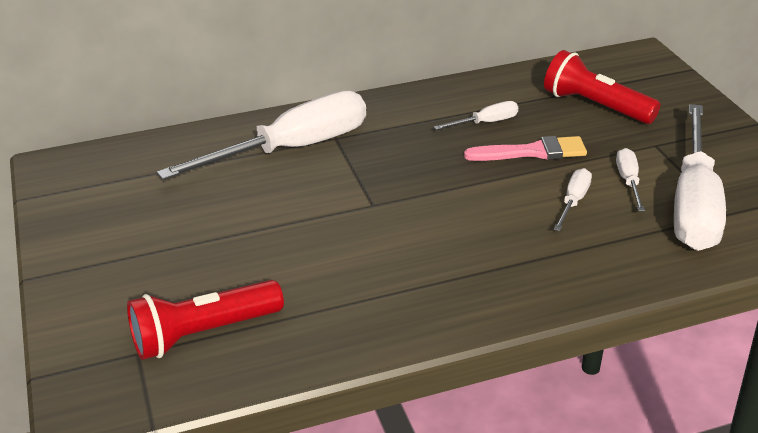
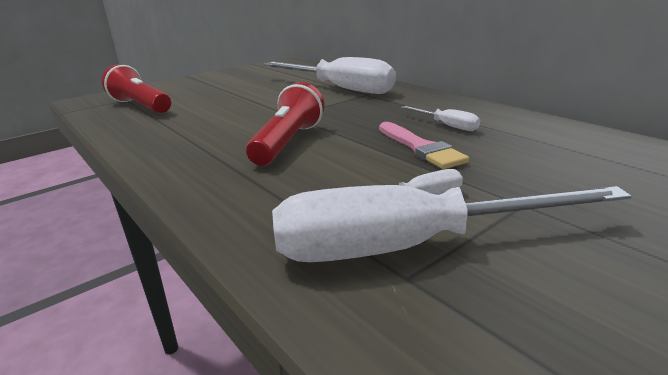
camera: 70 degrees right, 10 degrees down
red flashlight [544,50,661,124] -> red flashlight moved to [246,82,324,165]
white screwdriver [554,168,592,231] -> none

